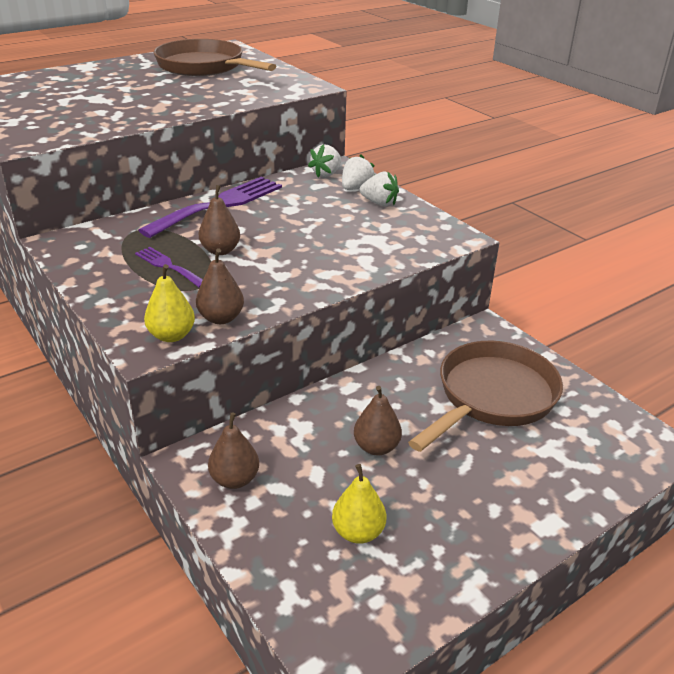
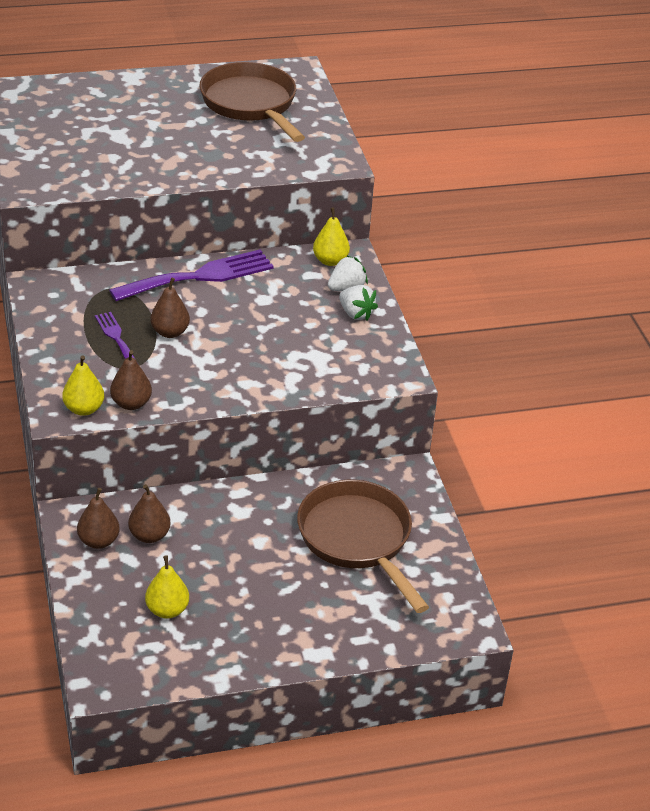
camera: 20 degrees right, 5 degrees up
white strawberry [308,144,341,178] -> yellow pear [313,207,350,266]
brown pear [354,386,402,455] -> brown pear moved to [128,484,171,543]
brown pan [408,341,563,452] -> brown pan turned 90 degrees counterclockwise [297,480,429,613]

